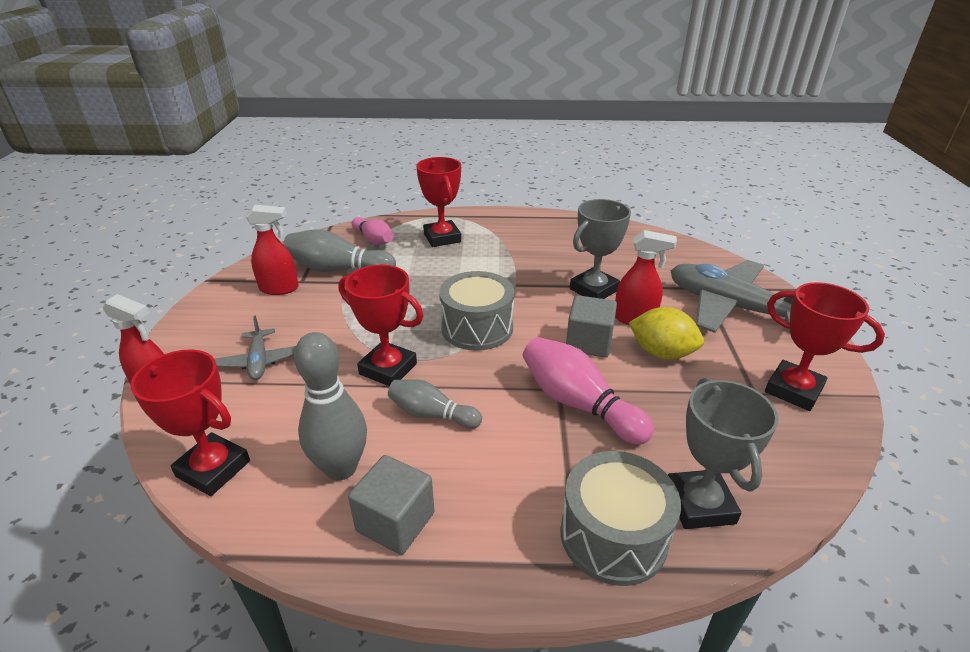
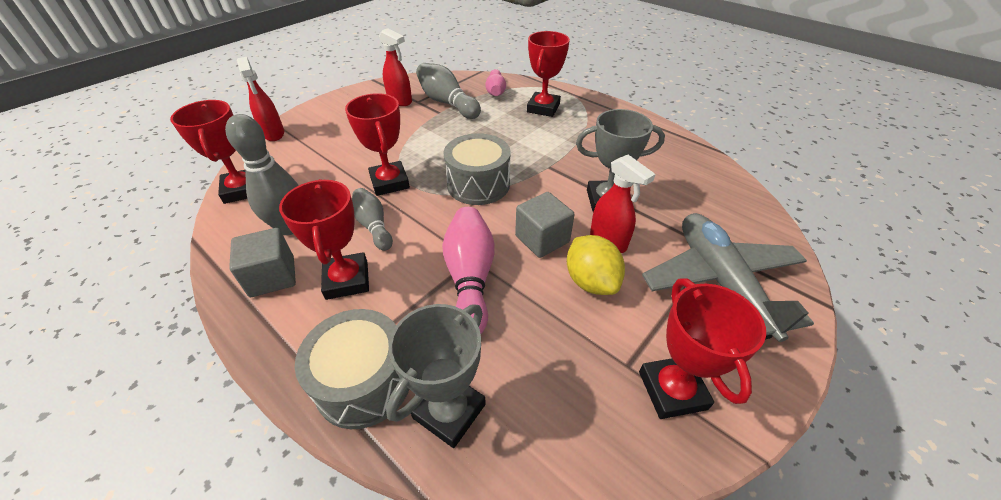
camera: 40 degrees right, 10 degrees up
grey plane [215,316,296,380] -> none
none -> red trophy [279,179,369,300]

